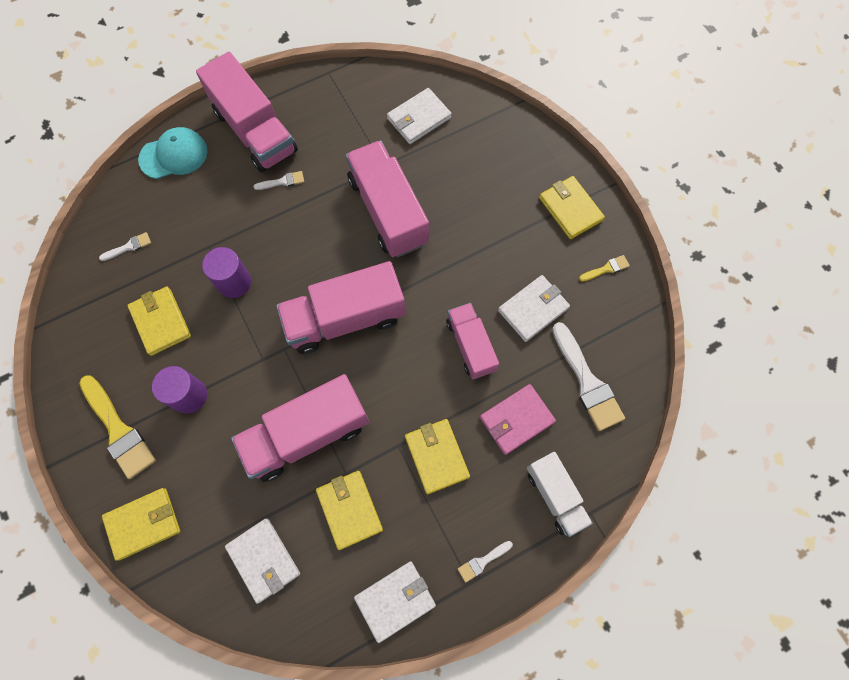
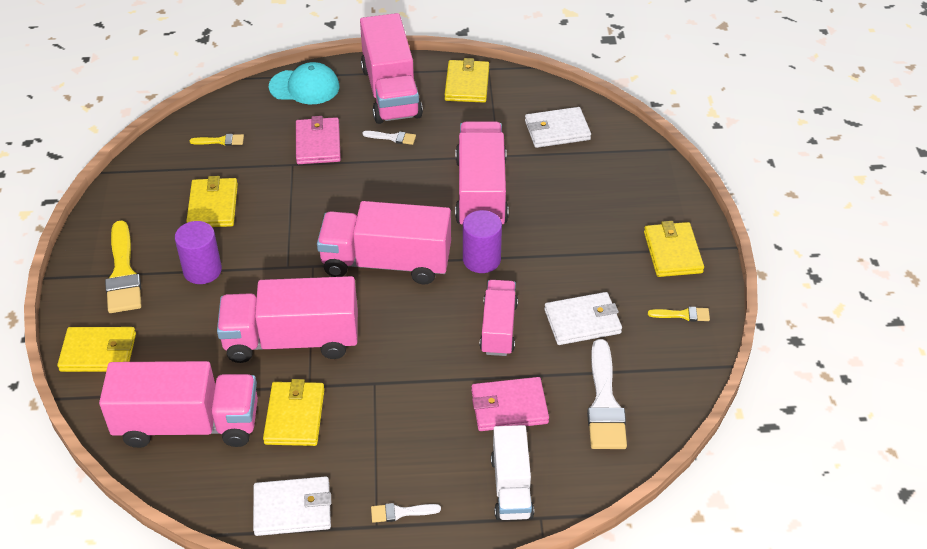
camera: 25 degrees right, 25 degrees down
white brush [99,232,151,261] -> yellow brush [190,134,244,146]
purple cylinder [202,247,251,298] -> purple cylinder moved to [463,210,502,273]
white wallet [225,519,300,604] -> pink truck [99,361,258,448]
yellow wallet [405,419,470,494] -> yellow wallet moved to [444,58,489,103]
none -> pink wallet [296,116,341,164]

